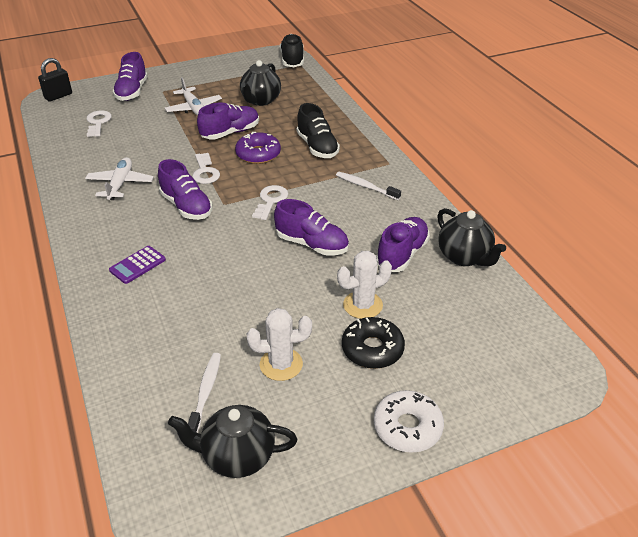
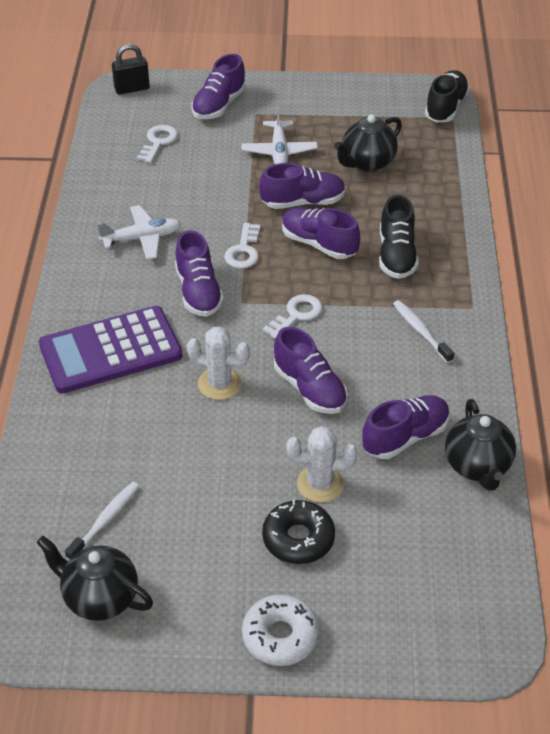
camera: 25 degrees right, 5 degrees up
white plane [85,157,154,200] -> white plane turned 45 degrees clockwise [97,205,181,260]
purple calculator [109,246,166,284] -> purple calculator [39,306,182,394], size x2.24
purple donut [235,132,281,164] -> purple shoe [282,207,360,259]
white cactus [247,308,312,381] -> white cactus moved to [187,326,250,400]

